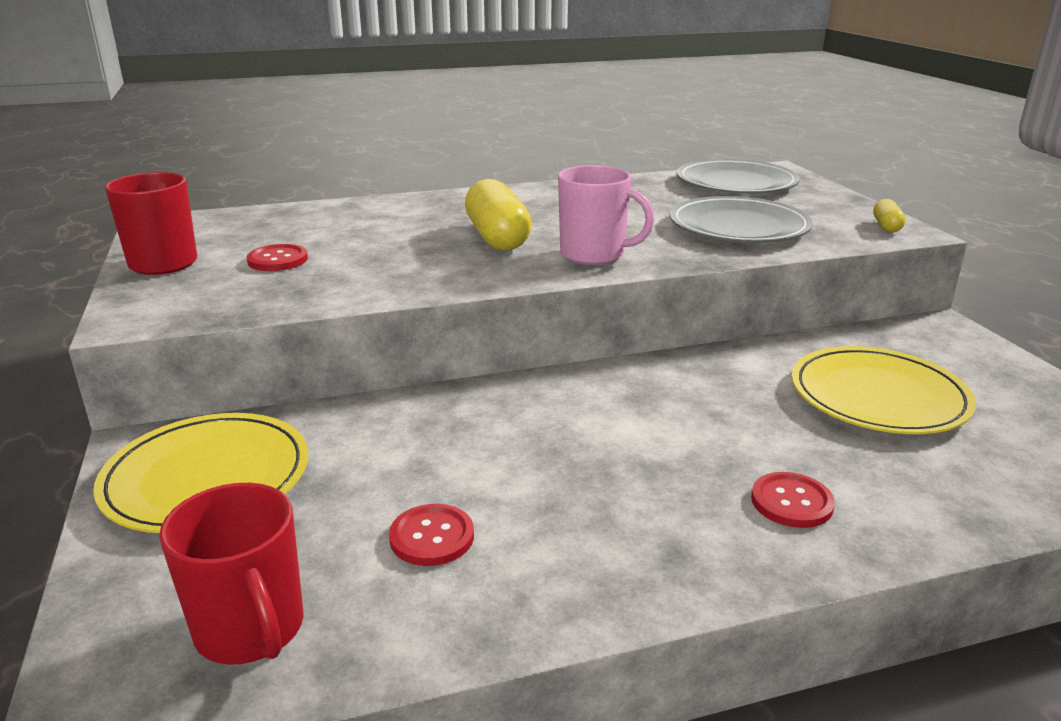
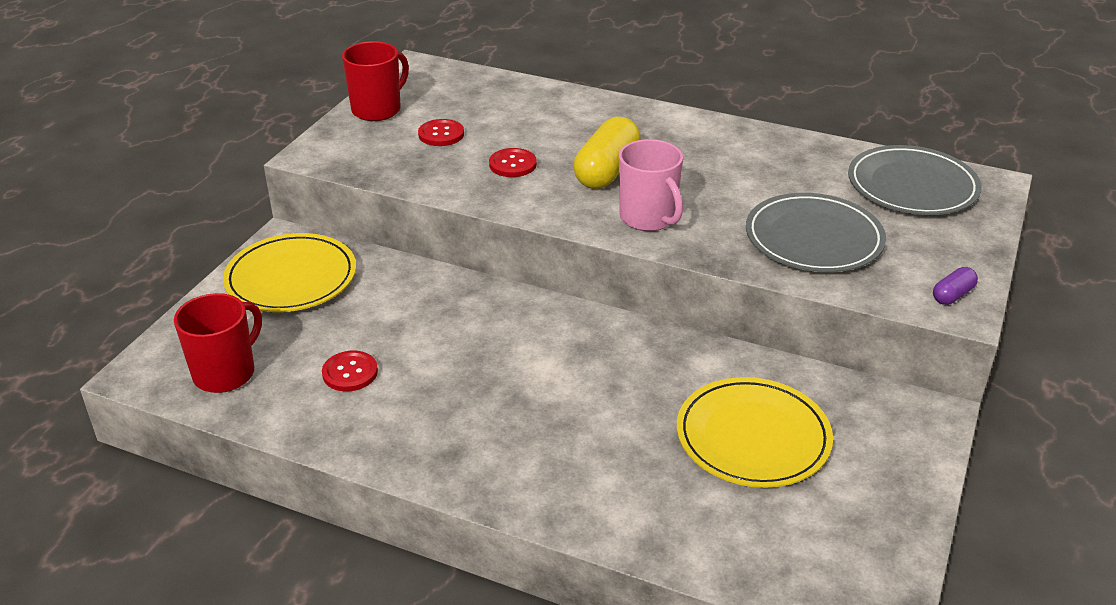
camera: 40 degrees right, 10 degrees up
red mug [159,483,304,665] -> red mug turned 150 degrees counterclockwise [174,293,262,393]
red button [751,472,835,528] -> red button moved to [489,148,537,177]
yellow capsule [873,199,906,232] -> purple capsule [933,267,978,305]

